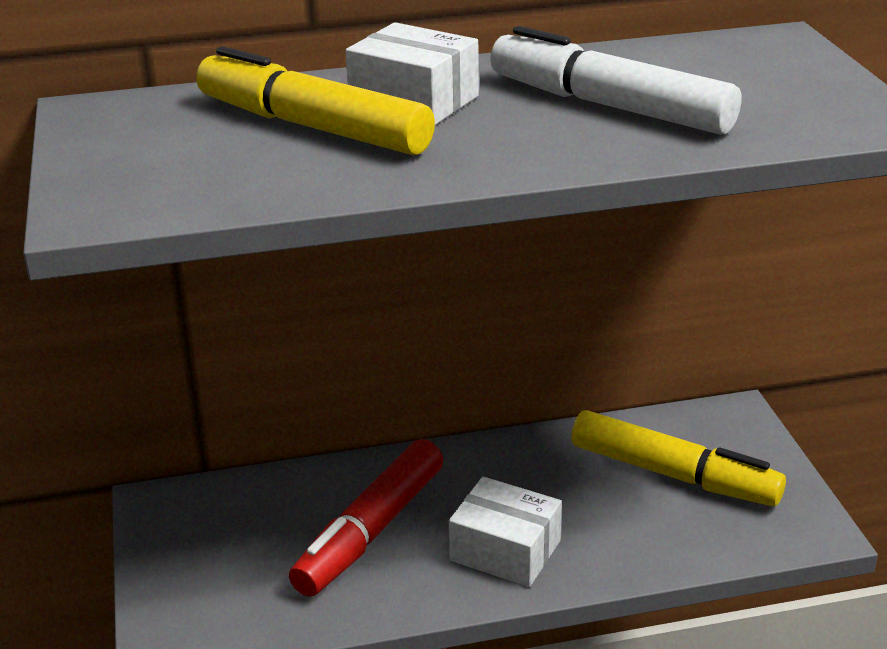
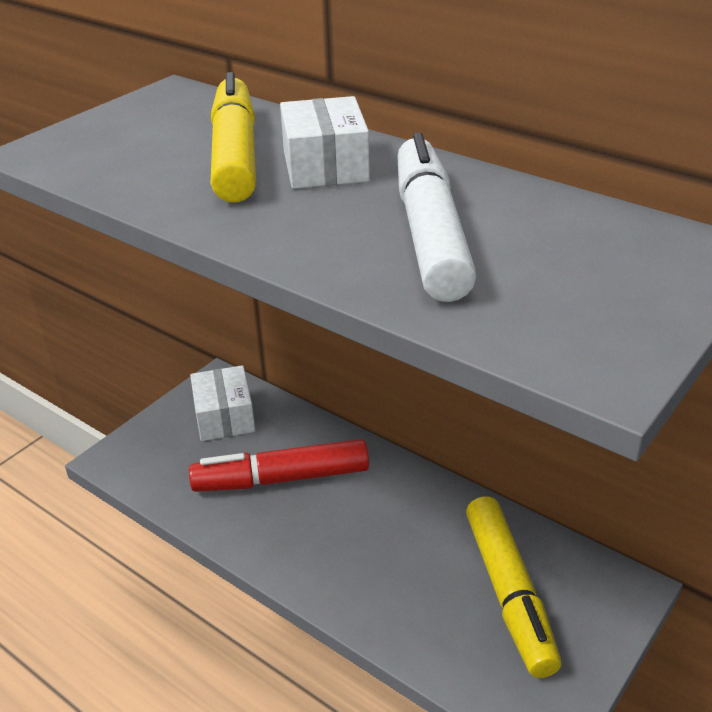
camera: 50 degrees right, 5 degrees up
white box [449,477,562,587] -> white box moved to [190,365,255,441]

